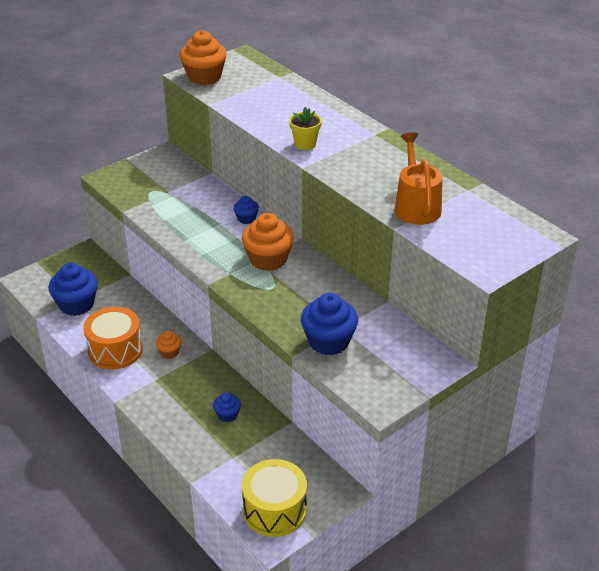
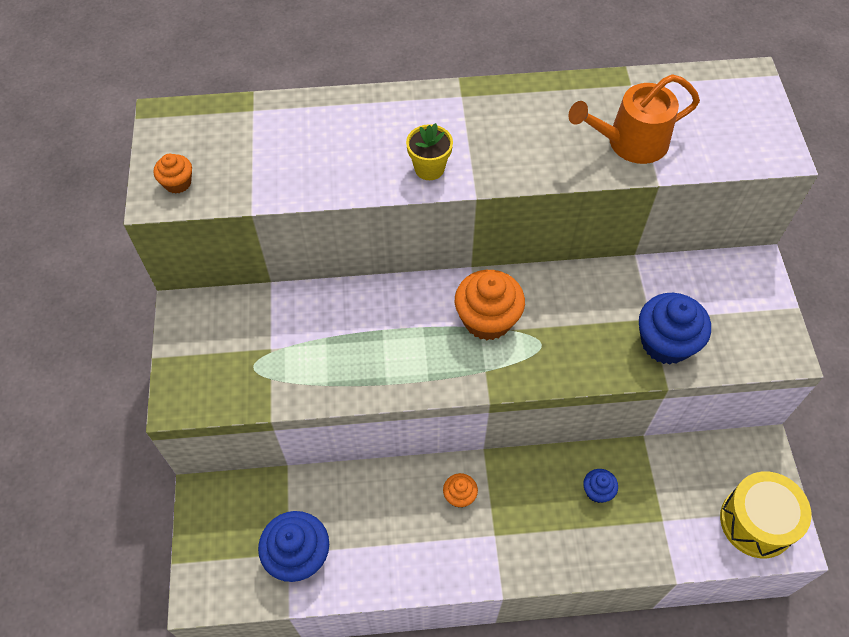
camera: 55 degrees left, 20 degrees up
orange drum [83,307,143,370] -> none
orange cupcake [180,30,227,85] -> orange cupcake [154,154,192,194], size x0.52
blue cupcake [234,196,259,224] -> none
orange watering can [394,133,443,225] -> orange watering can turned 45 degrees counterclockwise [568,74,700,164]

